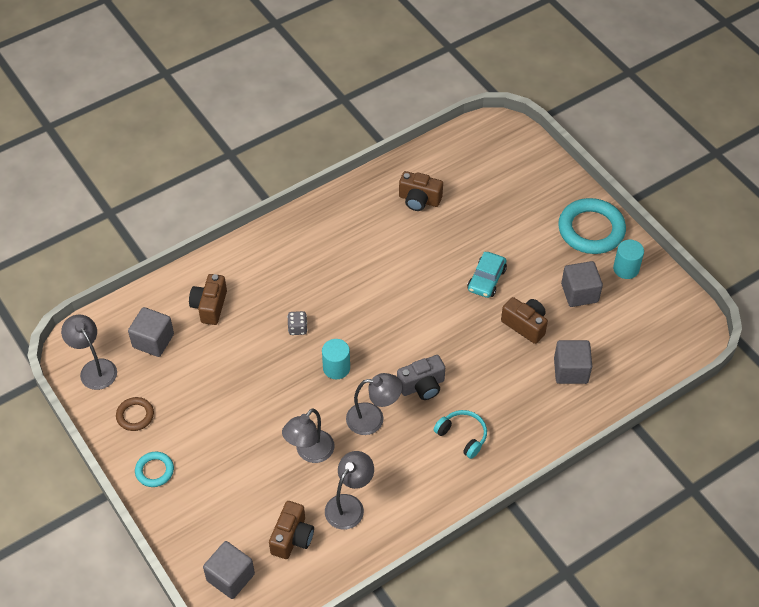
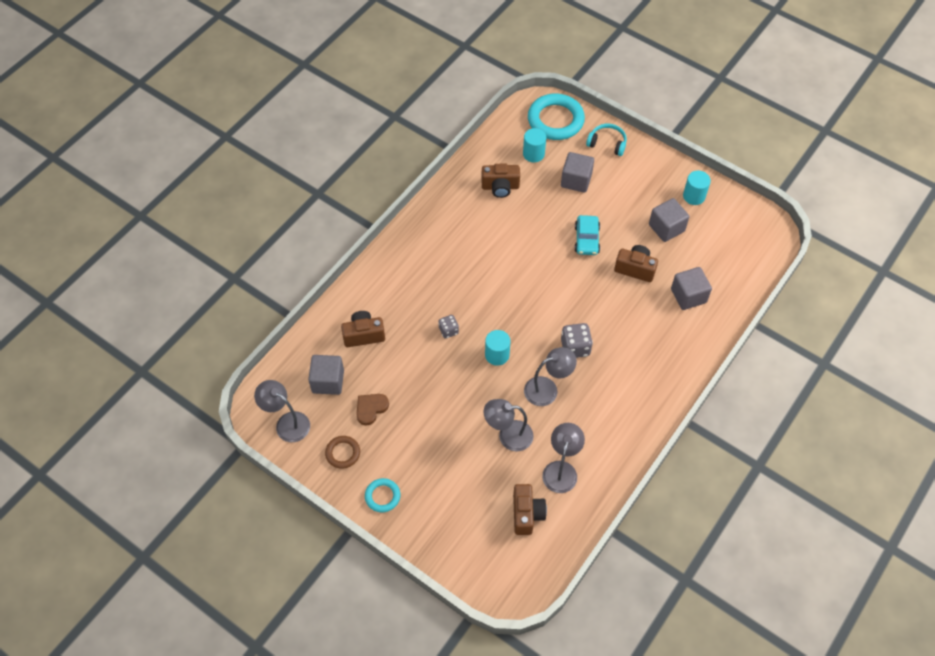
camera: 20 degrees left, 5 degrees up
brown camera [189,274,227,325] -> brown camera turned 90 degrees clockwise [341,311,385,347]
grey cube [203,541,255,599] -> grey cube moved to [561,152,594,193]
grey lamp [282,408,334,463] -> grey lamp turned 75 degrees clockwise [484,399,534,452]
grey camera [397,355,445,400] -> grey dice [561,323,593,358]
turquoise headphones [434,410,487,459] -> turquoise headphones moved to [586,124,627,156]
turquoise ring [558,198,626,254] -> turquoise ring moved to [528,94,585,140]
none -> brown heart [356,394,389,426]
none -> turquoise cylinder [523,128,546,162]

